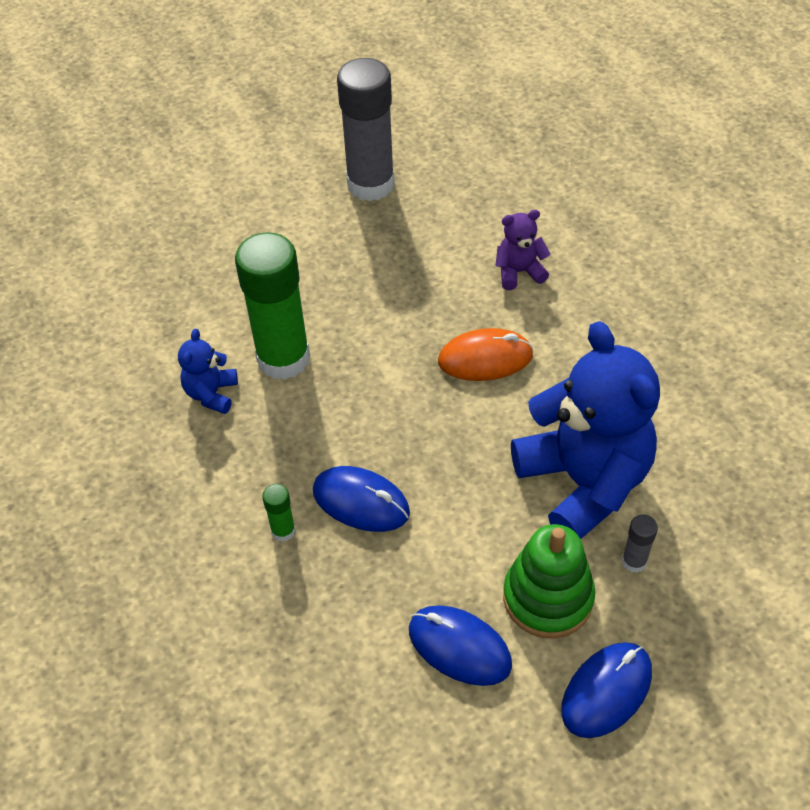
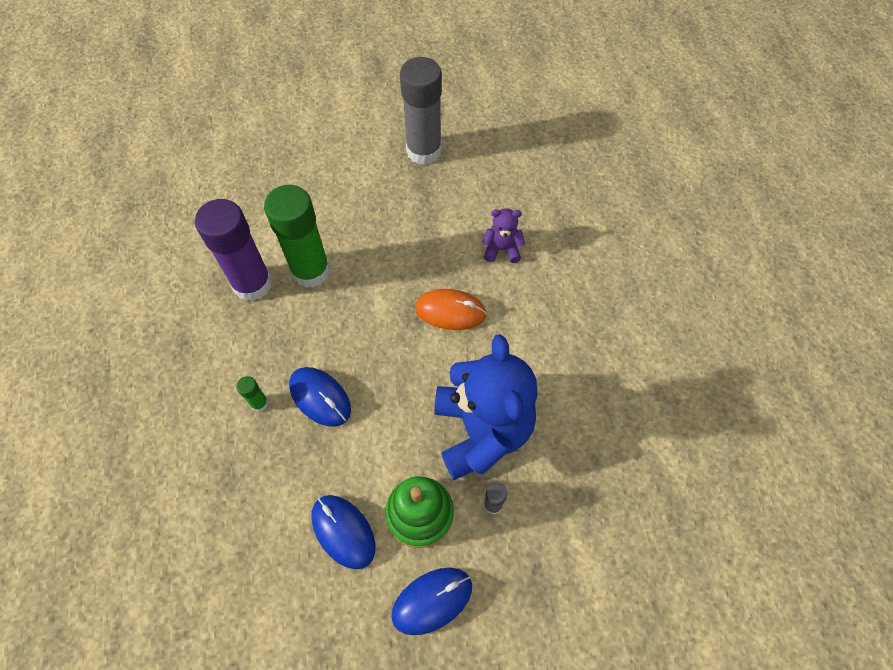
camera: 15 degrees right, 10 degrees up
blue teddy bear [178,329,238,414] -> purple glue stick [195,199,273,301]

